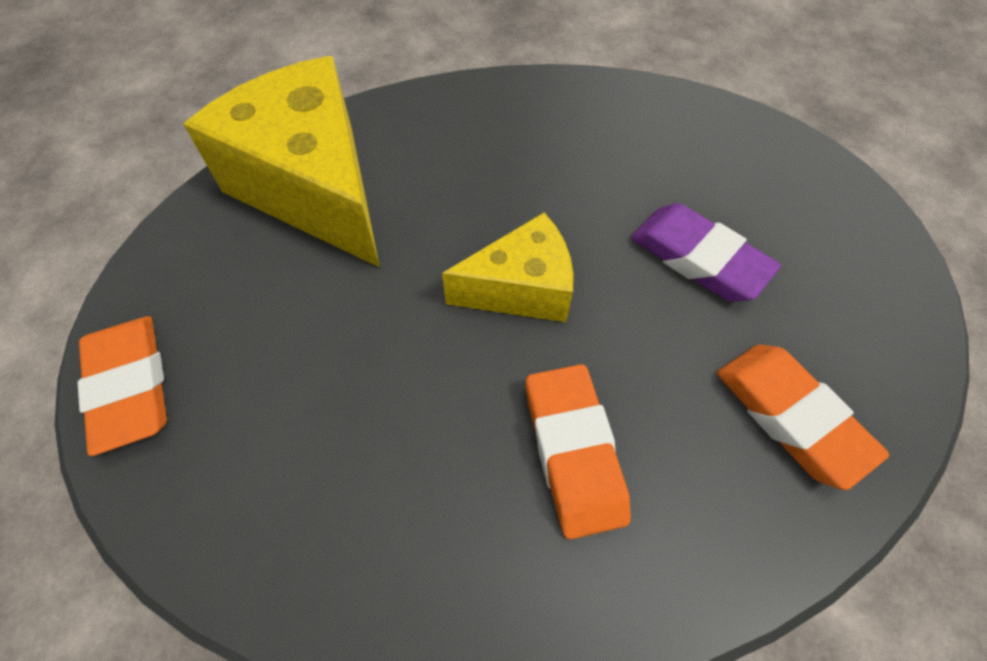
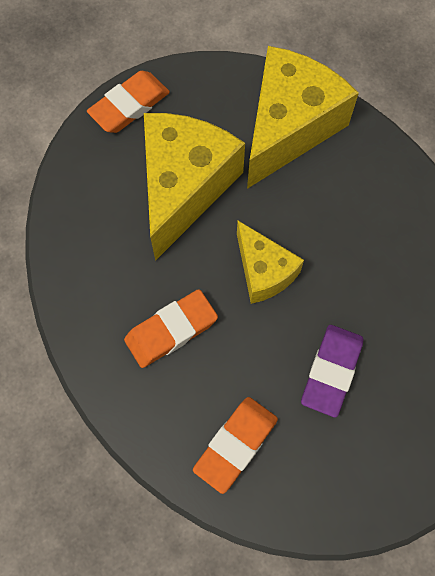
camera: 70 degrees right, 10 degrees up
none -> yellow cheese [144,113,245,261]

